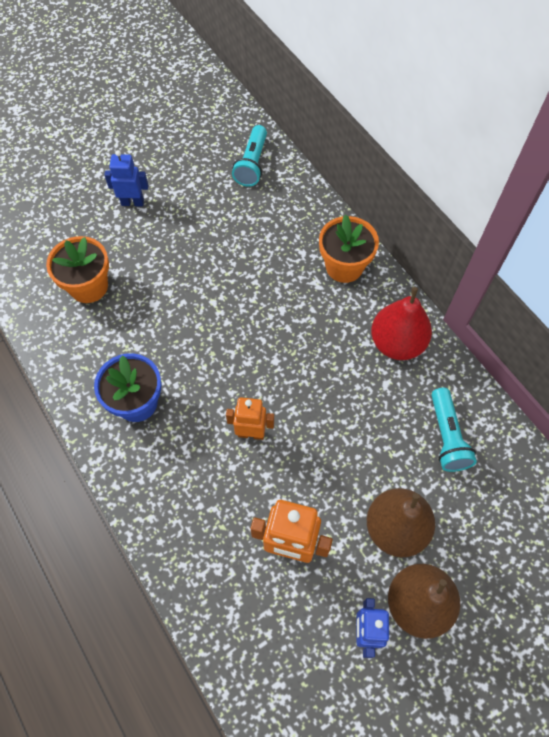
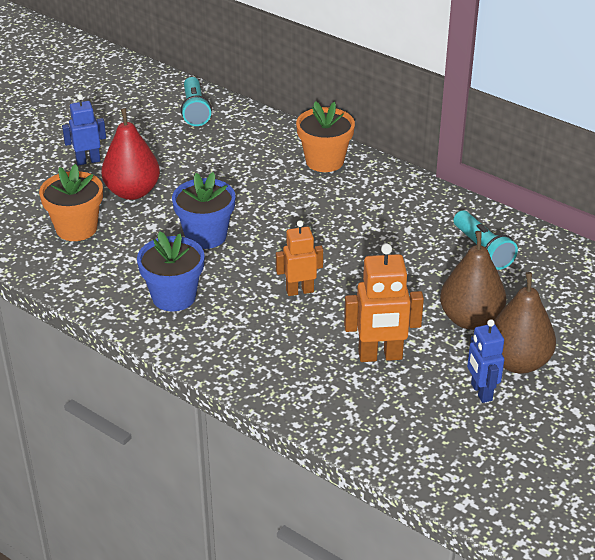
camera: 20 degrees left, 25 degrees down
red pear [371,287,432,360] -> red pear moved to [101,108,160,200]
none -> blue flower pot [172,172,236,249]

